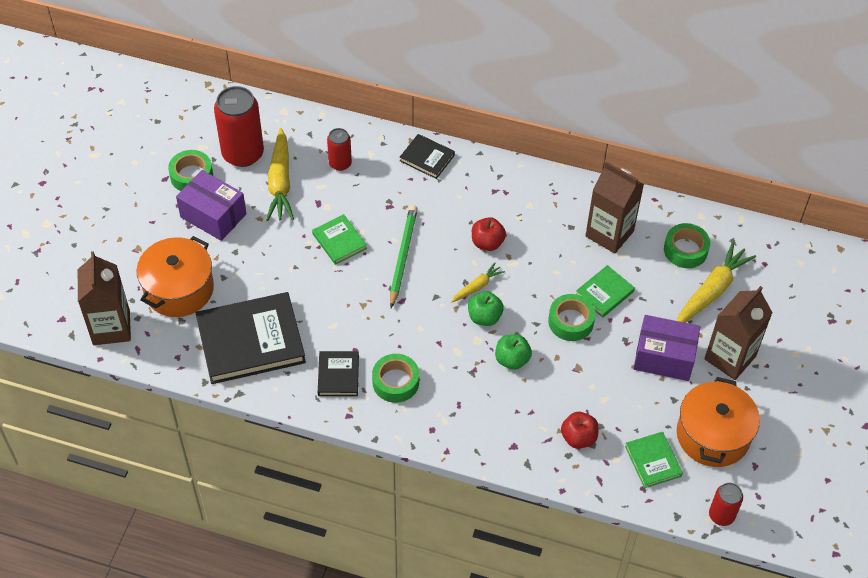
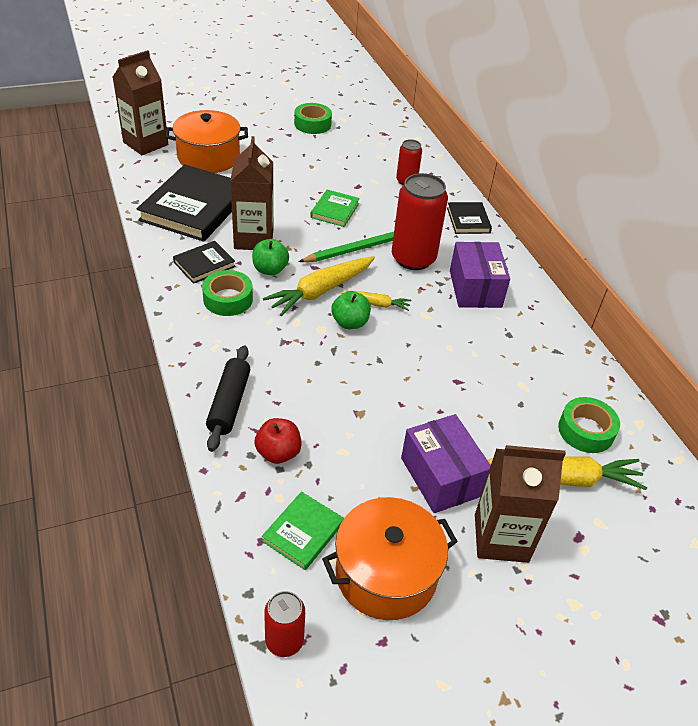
camera: 50 degrees right, 10 degrees down
purple box [176,170,247,241] -> purple box moved to [450,242,510,308]
black book [196,292,306,384] -> black book turned 75 degrees clockwise [137,164,232,242]
red can [214,86,264,167] -> red can moved to [392,173,448,270]
yellow carrot [266,128,294,221] -> yellow carrot moved to [263,256,375,316]
red apple [472,217,506,251] -> none
green apple [495,334,532,370] -> green apple moved to [252,239,289,275]
green tape [548,294,595,341] -> none
green book [576,265,635,317] -> none
brown carton [585,161,644,253] -> brown carton moved to [230,136,274,250]
none -> black rolling pin [206,345,250,452]

